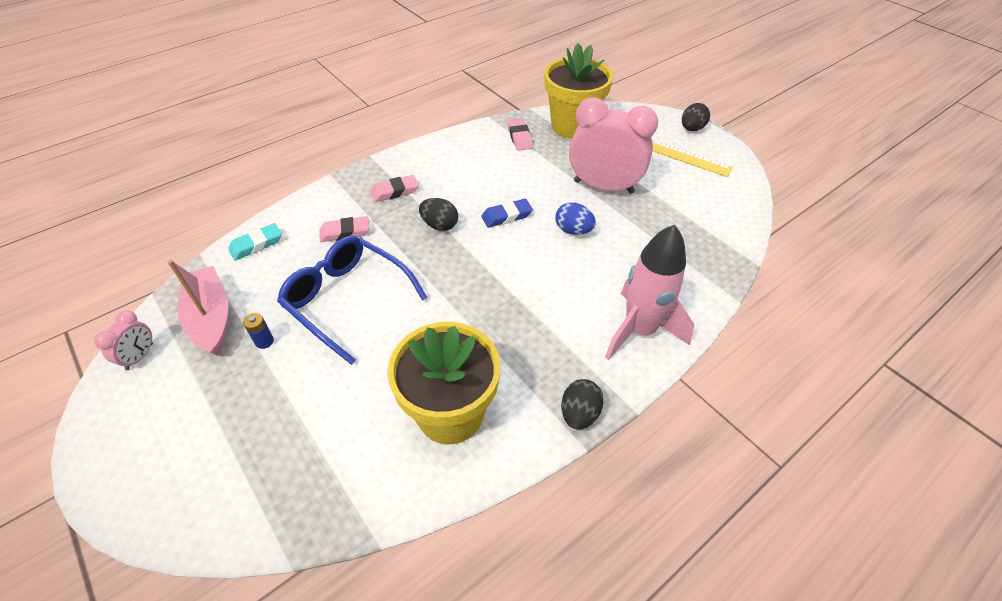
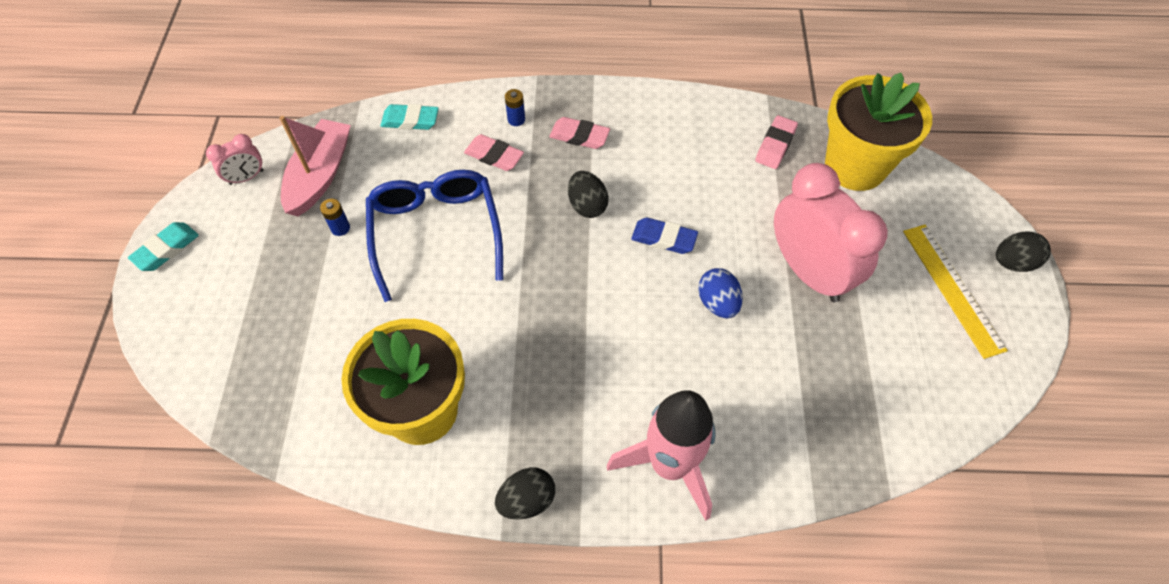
camera: 40 degrees right, 10 degrees up
none -> turquoise eraser [128,222,199,271]
none -> blue battery [505,89,525,126]

